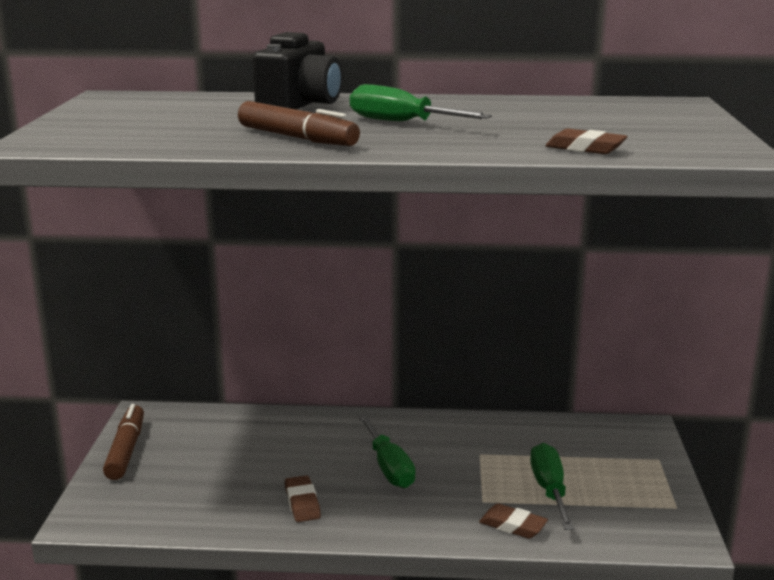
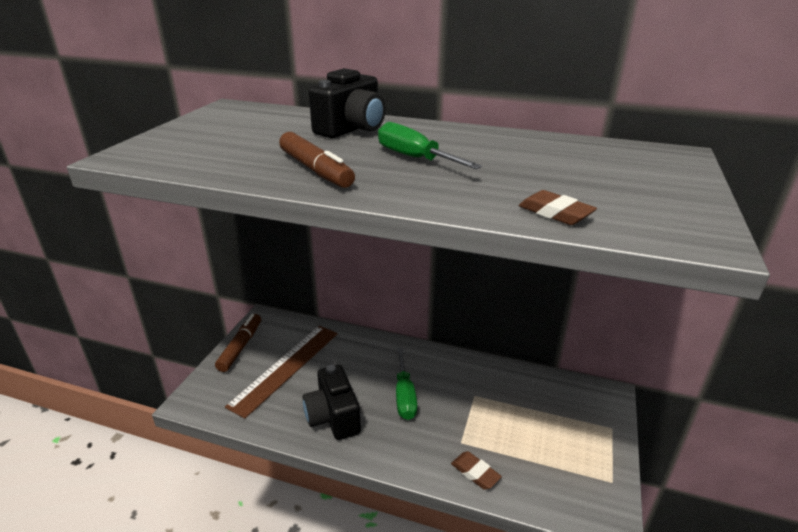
camera: 15 degrees right, 10 degrees up
brown eraser [285,475,321,522] -> black camera [302,365,361,440]
green screwdriver [530,443,574,530] -> none
none -> brown ruler [225,326,338,419]

